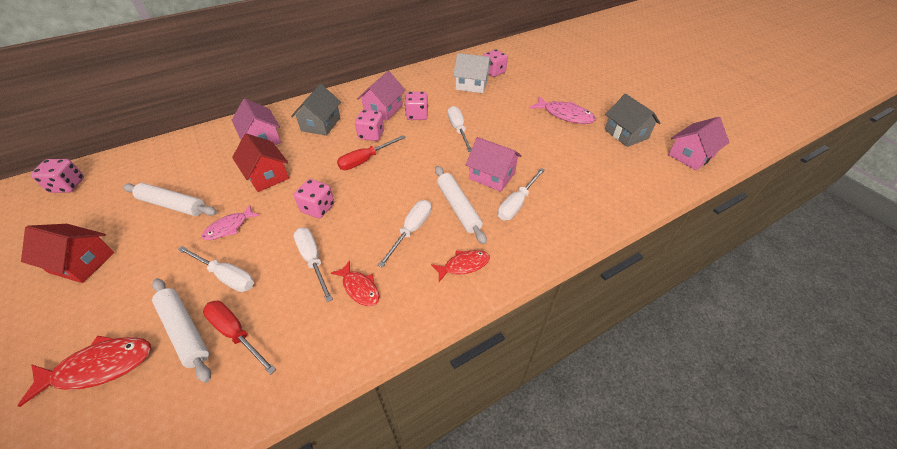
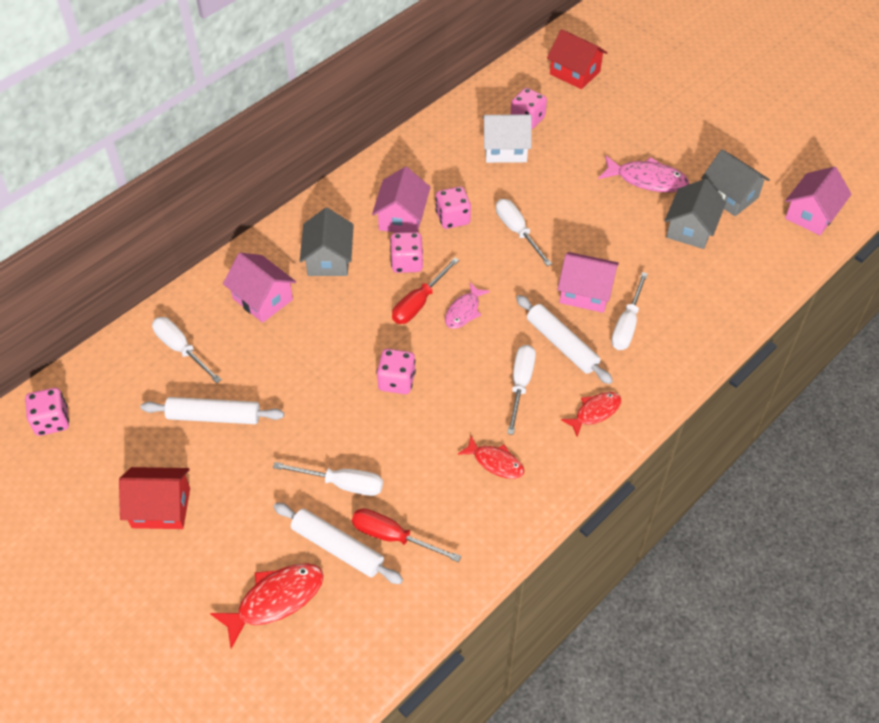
camera: 15 degrees left, 5 degrees up
pink fish [202,205,260,240] -> pink fish moved to [445,283,490,329]
red house [232,133,289,192] -> red house moved to [547,29,607,89]
white screwdriver [293,227,333,302] -> white screwdriver moved to [152,317,222,383]
none -> grey house [665,179,726,249]

